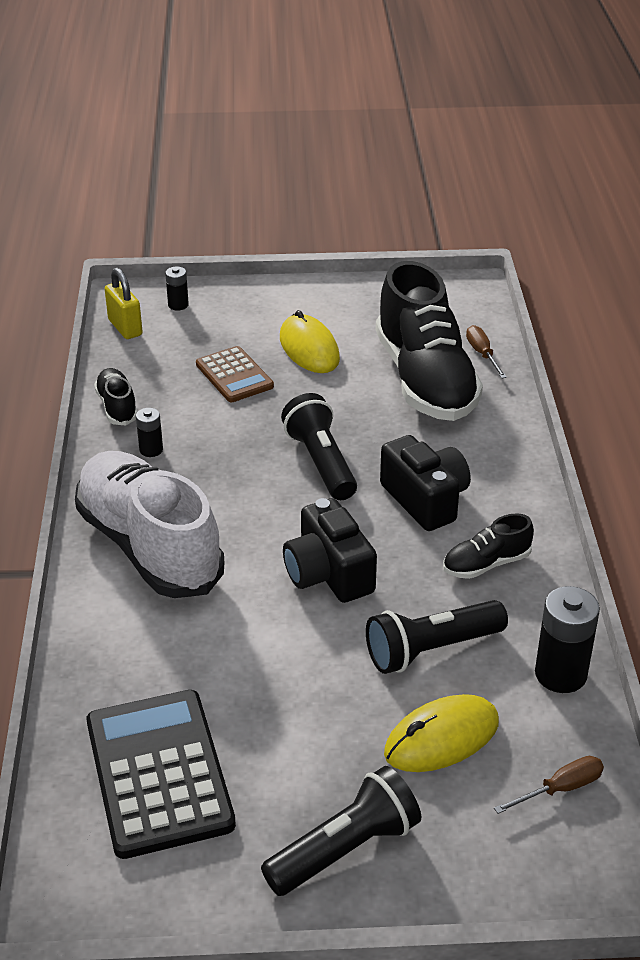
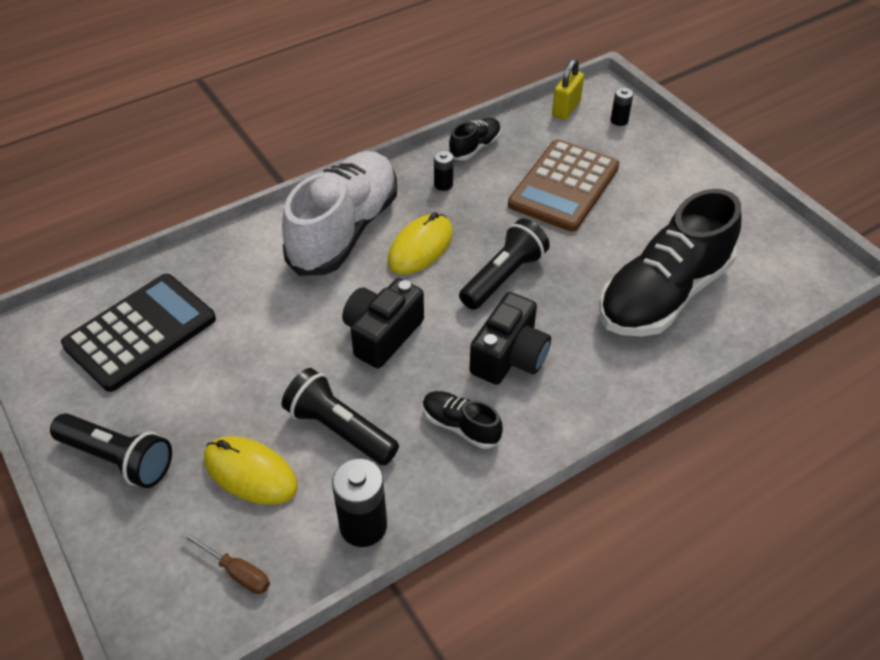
camera: 60 degrees right, 10 degrees up
brown calculator [196,346,274,402] -> brown calculator [508,139,619,232], size x1.68
yellow mouse [280,310,340,373] -> yellow mouse moved to [387,212,453,274]
brown screwdriver [466,325,507,378] -> none

